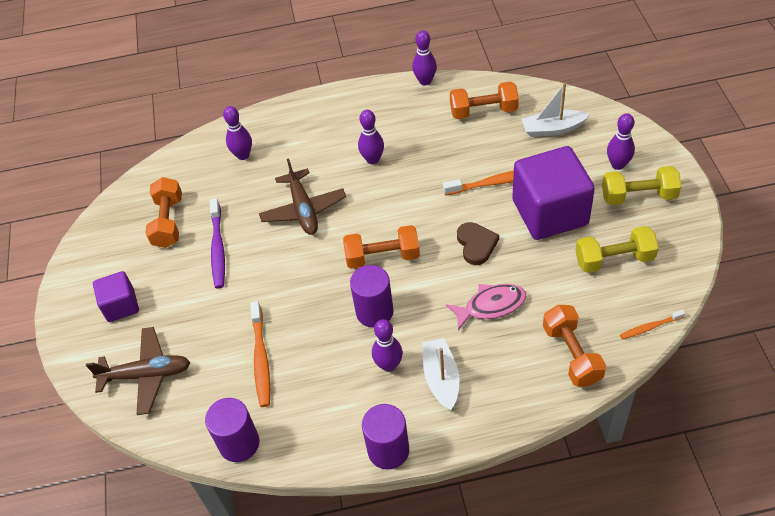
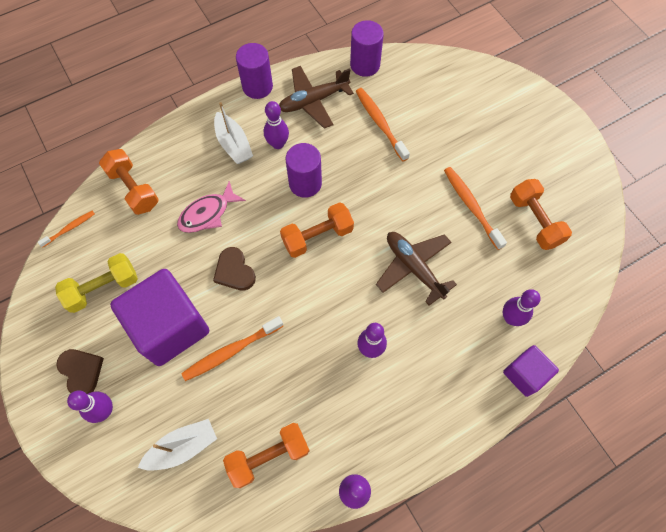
camera: 155 degrees right, 15 degrees up
brown plane [86,327,190,415] -> brown plane moved to [279,66,354,129]
purple cube [93,271,139,322] -> purple cube moved to [503,345,559,397]
purple toothbrush [210,198,225,288] -> orange toothbrush [444,167,507,250]
yellow dumbbell [602,166,681,205] -> brown heart [56,349,104,394]

